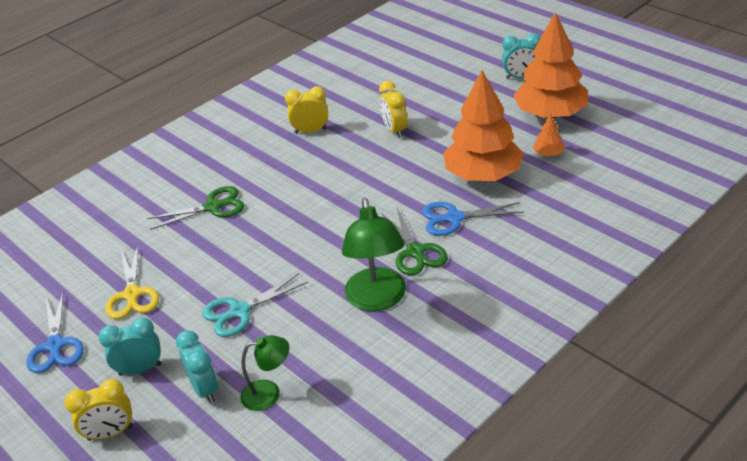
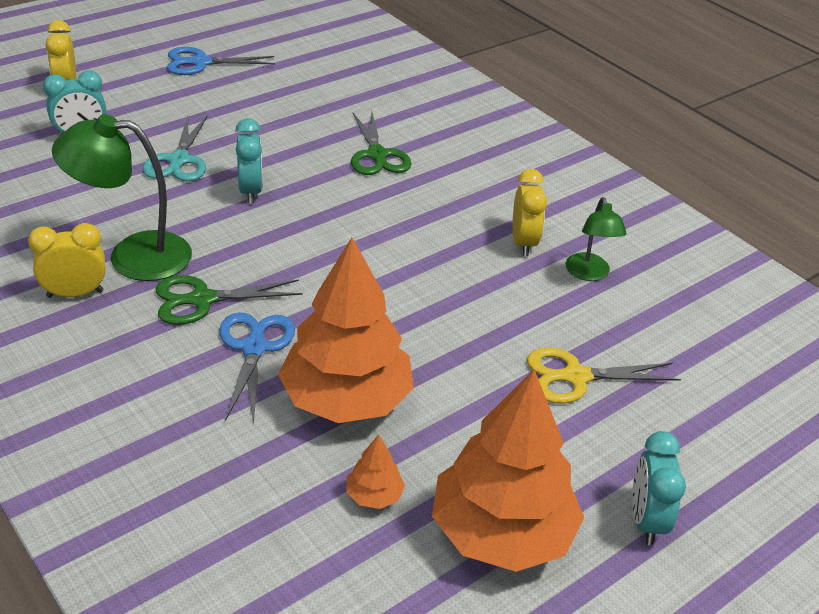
camera: 90 degrees right, 0 degrees up
turquoise clock [99,317,162,376] -> turquoise clock moved to [235,118,263,203]
yellow scissors [105,245,159,319] -> yellow scissors moved to [527,348,681,404]
turquoise scissors [202,273,308,337] -> turquoise scissors turned 150 degrees counterclockwise [142,116,208,182]
green lamp [240,335,289,411] -> green lamp moved to [566,197,626,281]
yellow clock [379,81,407,138] -> yellow clock moved to [28,223,105,298]

